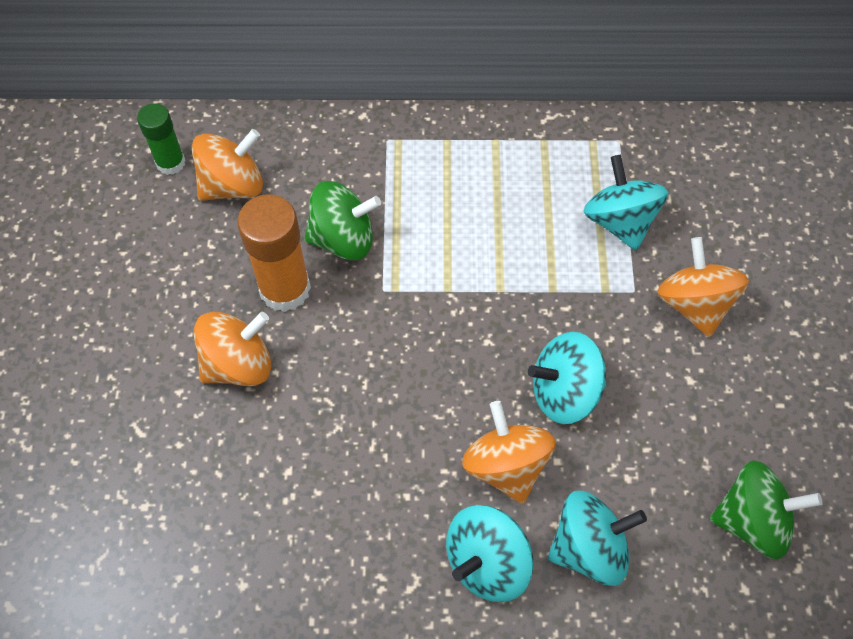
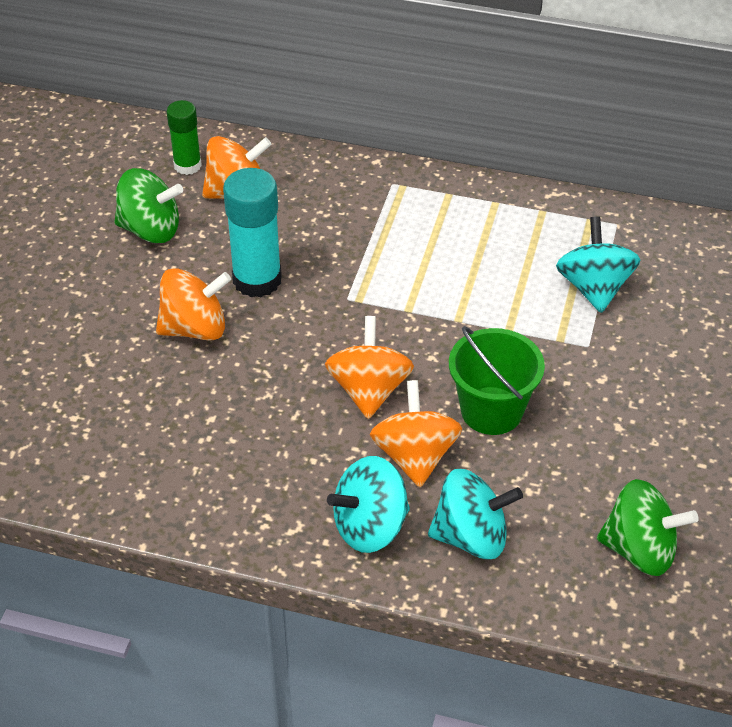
camera: 15 degrees right, 15 degrees down
orange glue stick [237,194,311,312] -> turquoise glue stick [223,168,282,297]
green spinning top [304,181,381,260] -> green spinning top moved to [114,168,183,243]
turquoise spinning top [528,332,606,424] -> green bucket [449,326,545,435]
orange spinning top [658,237,749,337] -> orange spinning top moved to [325,316,414,419]

